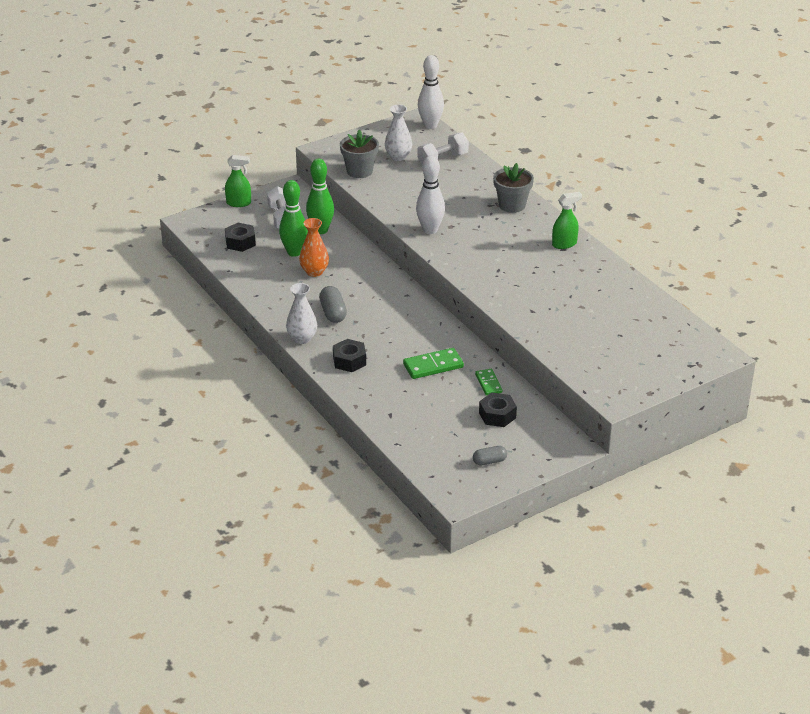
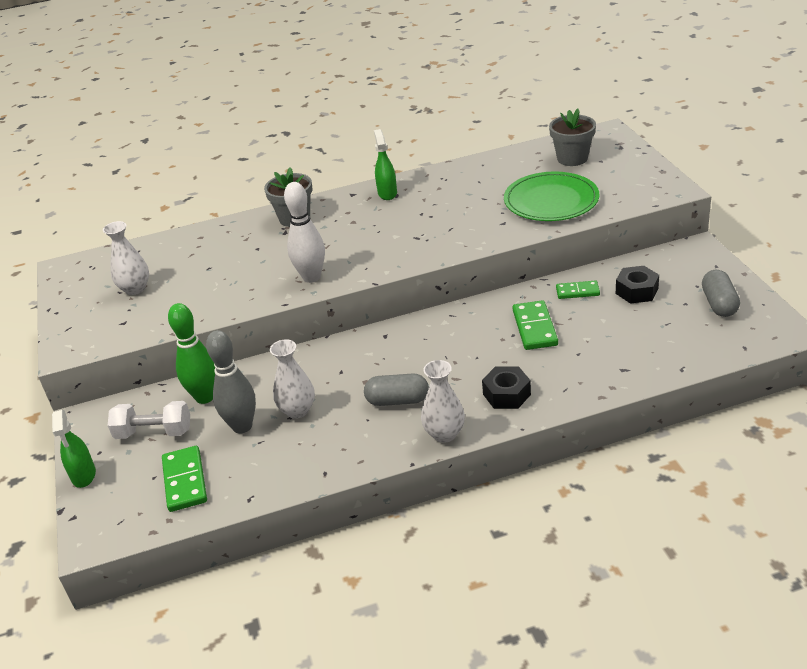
camera: 70 degrees left, 0 degrees up
green spray bottle [225,155,251,207] -> green spray bottle turned 150 degrees clockwise [52,410,96,488]
black nut [225,223,256,252] -> green domino [162,446,207,512]
green bowling pin [279,180,308,257] -> grey bowling pin [206,330,256,434]
orange vase [299,218,329,277] -> white vase [270,339,315,419]
grey flower pot [340,129,379,178] -> grey flower pot moved to [549,109,596,166]
white dumbbell [417,132,469,165] -> none
white bowling pin [418,55,444,129] -> none
grey capsule [473,446,507,465] -> grey capsule [702,270,740,317], size x1.51
none -> green plate [504,171,599,221]

